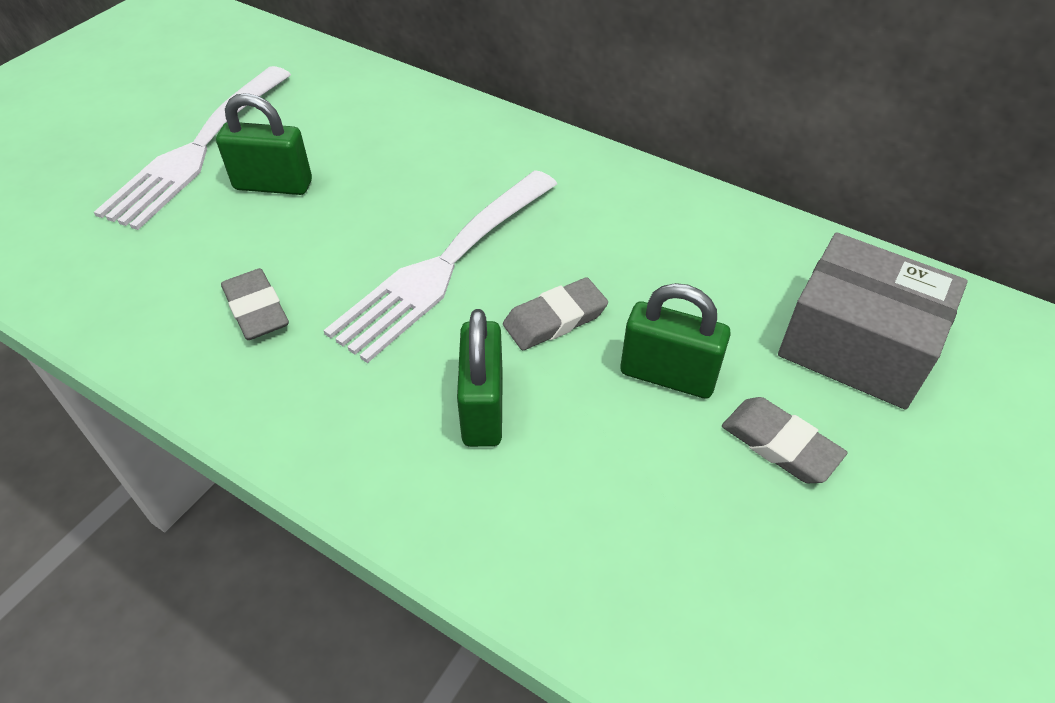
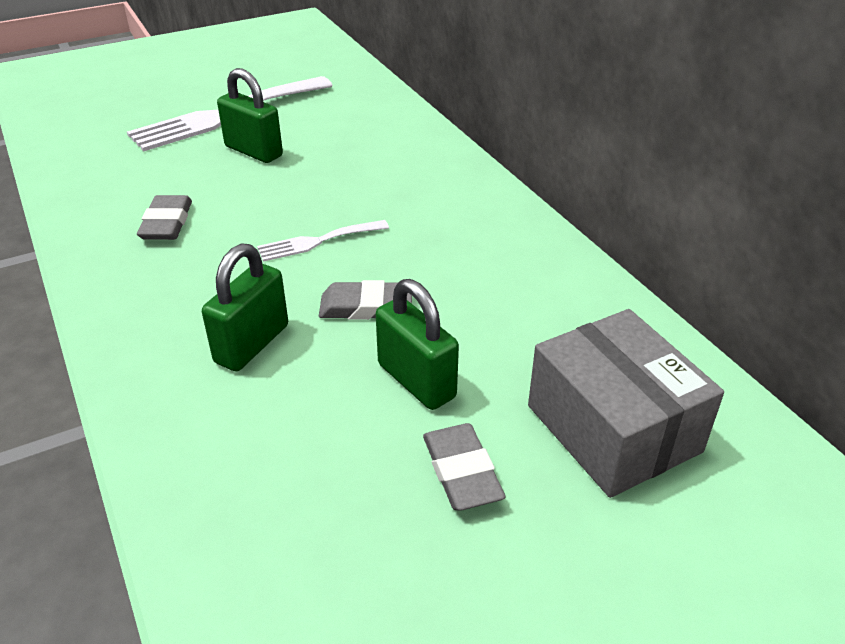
camera: 30 degrees right, 10 degrees down
white fork [323,170,557,363] -> white fork [257,220,389,262], size x0.49

